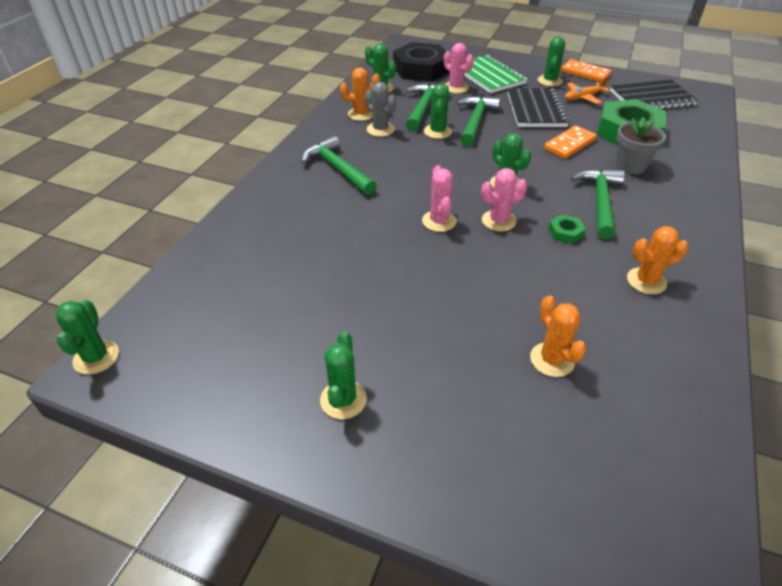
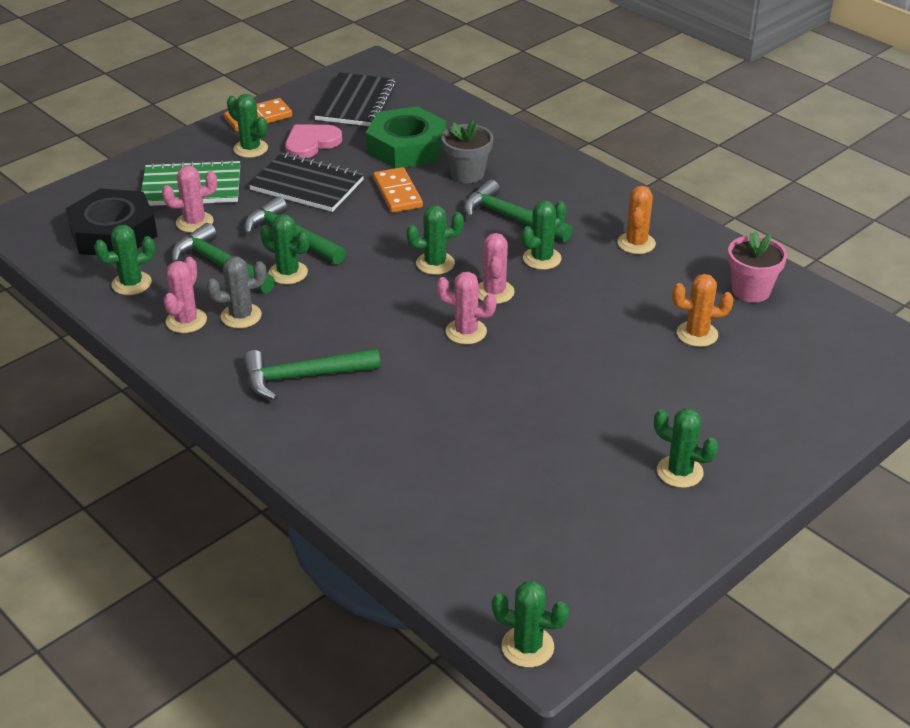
camera: 65 degrees left, 5 degrees down
orange cactus [340,67,381,121] -> pink cactus [164,257,207,333]
green nut [548,214,586,244] -> green cactus [521,200,566,270]
orange plane [565,77,611,104] -> pink heart [285,124,342,158]
none -> pink flower pot [728,231,787,303]

